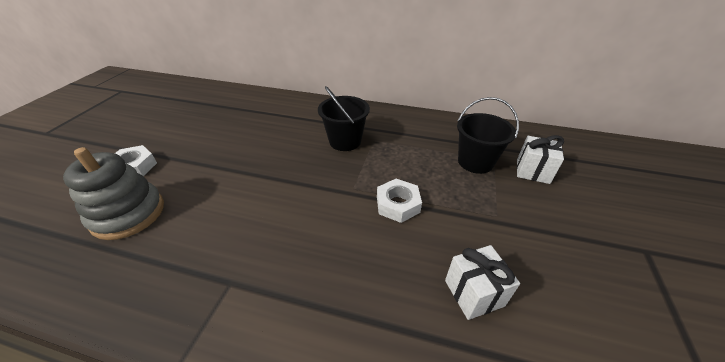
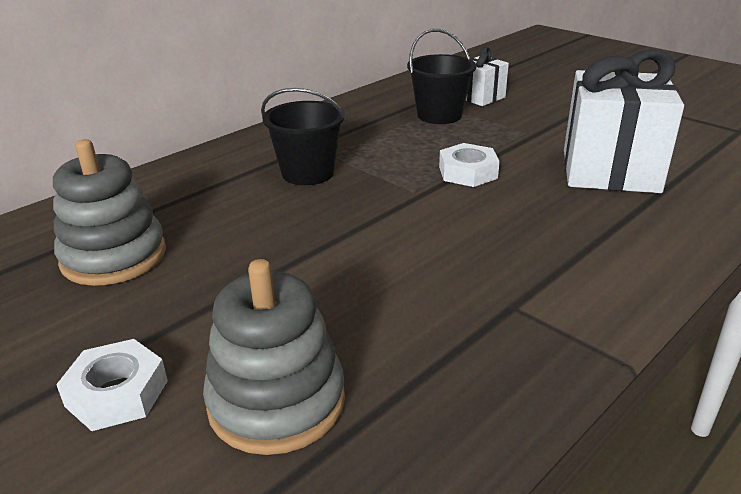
camera: 60 degrees left, 10 degrees down
white gift [445,245,520,320] -> white gift [564,49,684,193], size x1.94
none -> grey stacking toy [53,139,166,286]

